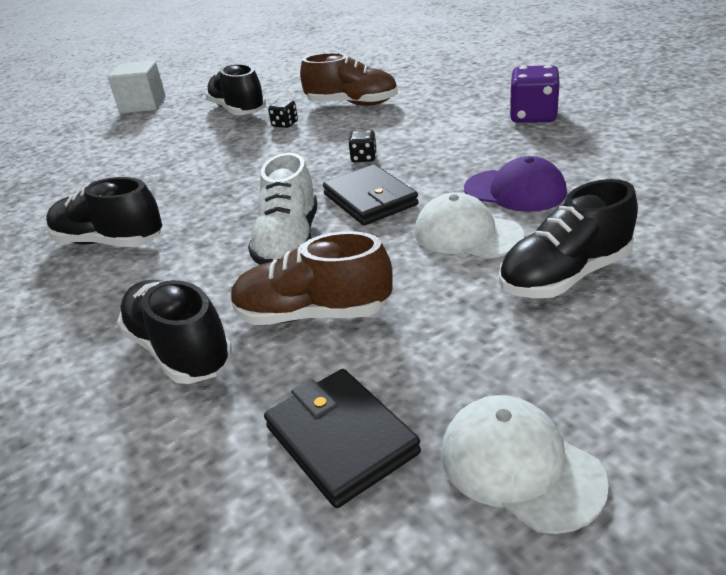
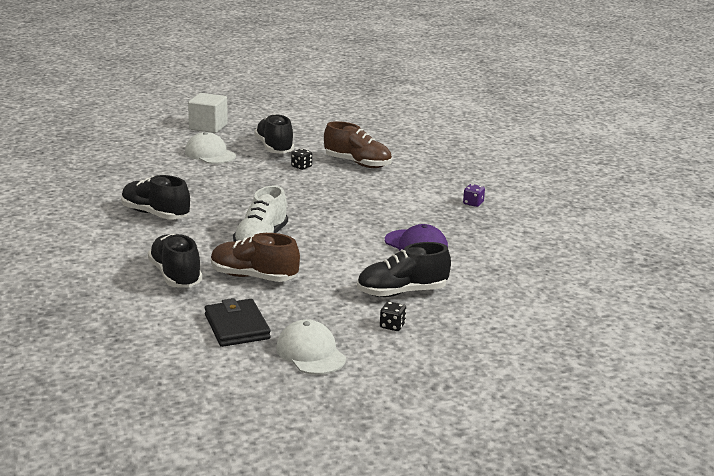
camera: 10 degrees right, 10 degrees down
black wallet [323,164,419,225] -> none
black dice [349,130,377,162] -> black dice moved to [380,301,406,331]
white cap [415,192,524,259] -> white cap moved to [185,132,236,164]
purple dice [509,65,560,123] -> purple dice [463,184,485,207], size x0.52

